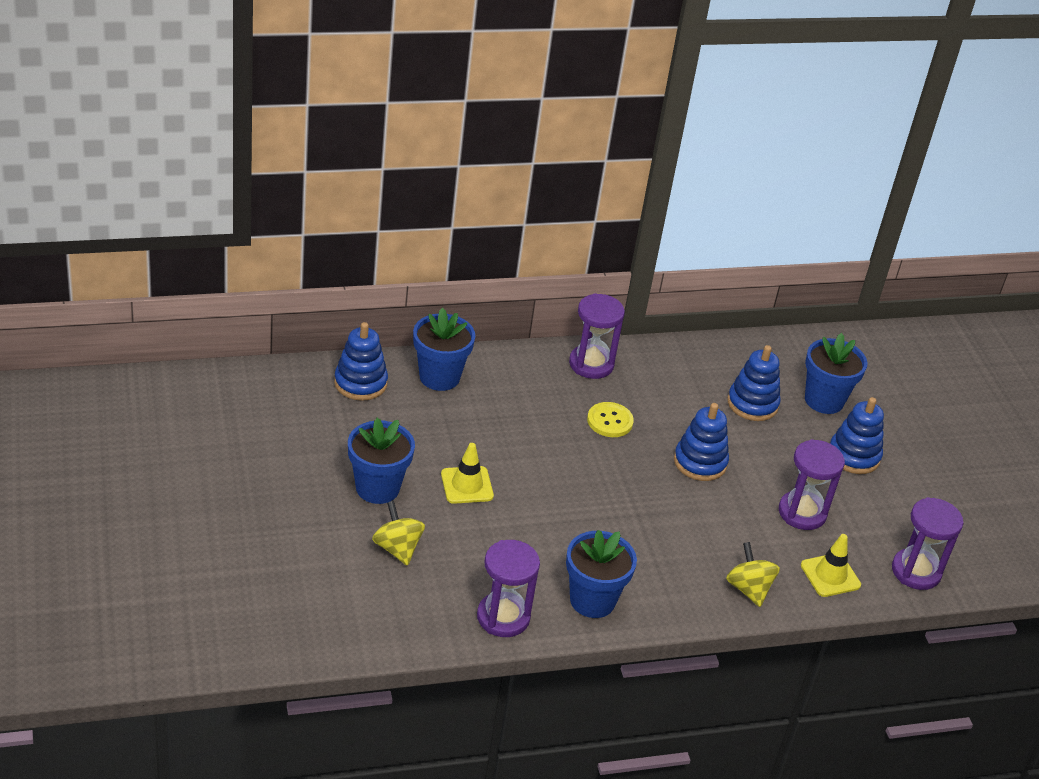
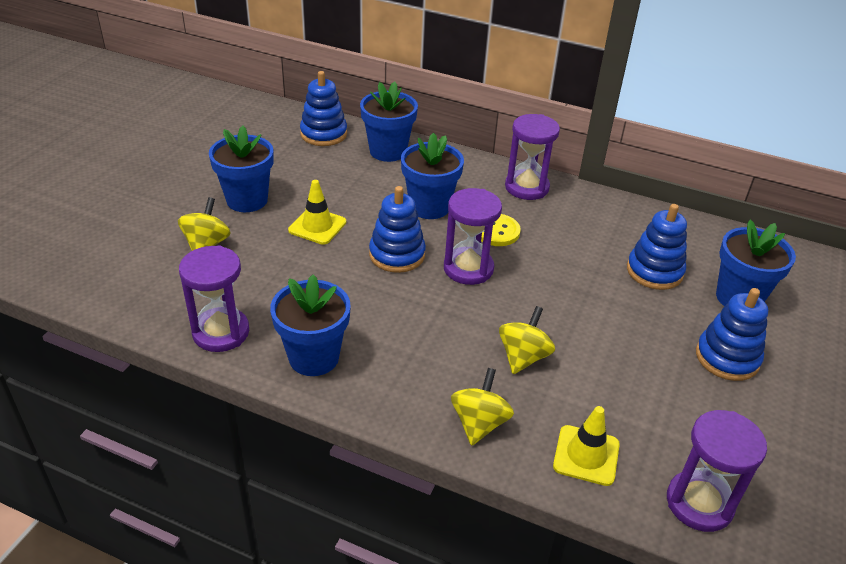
camera: 40 degrees right, 0 degrees up
blue stacking toy [674,403,729,481] -> blue stacking toy moved to [369,186,426,273]
purple hourglass [779,439,845,530] -> purple hourglass moved to [444,188,502,285]
none -> blue flower pot [401,133,464,219]
none -> yellow spinning top [499,306,555,374]

